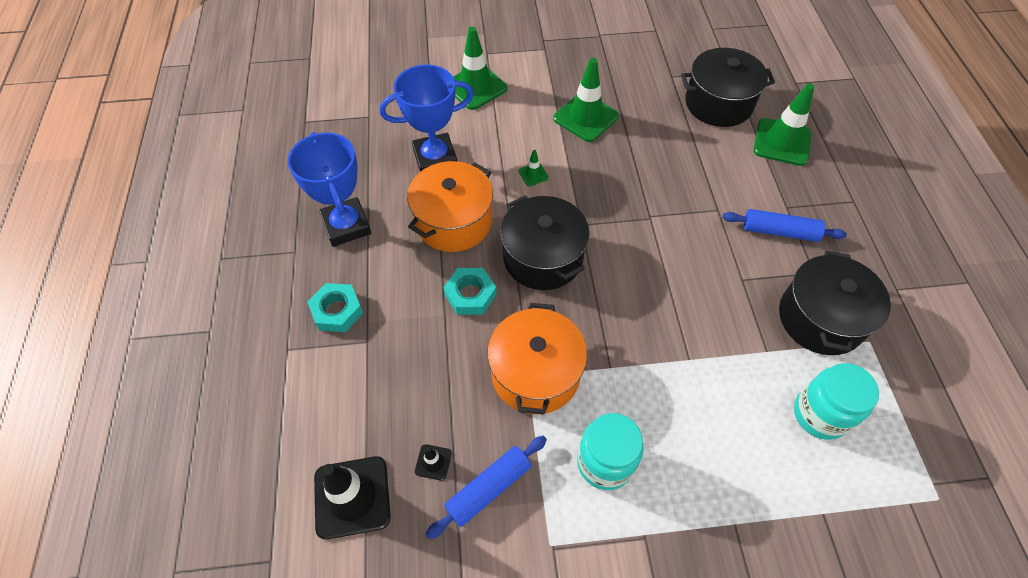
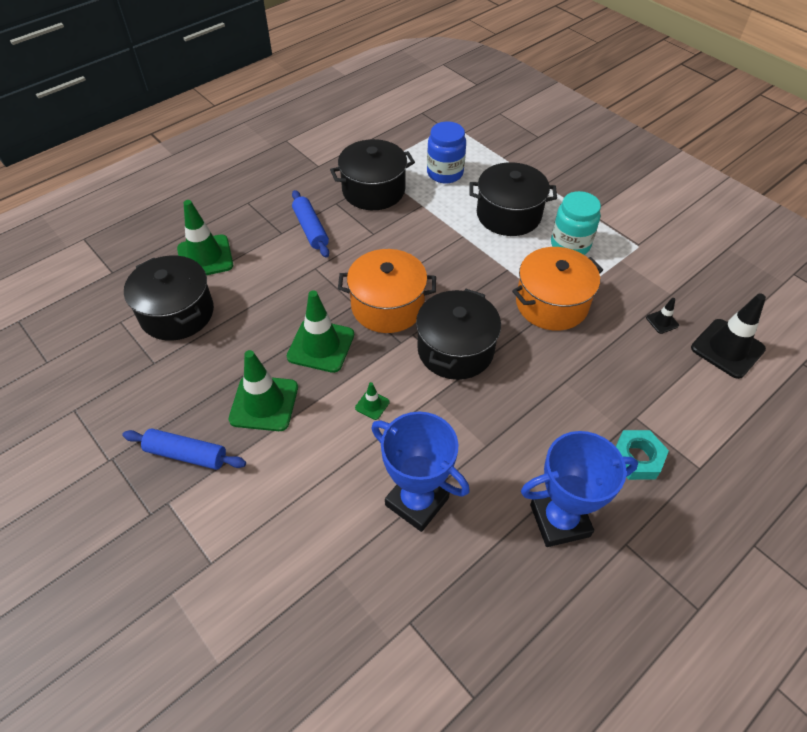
camera: 125 degrees left, 5 degrees down
blue trophy [288,132,371,247] -> blue trophy turned 45 degrees clockwise [521,431,638,547]
orange pot [407,161,493,252] -> orange pot moved to [338,249,436,333]
blue rolling pin [426,436,547,539] -> blue rolling pin moved to [123,429,246,470]
turquoise nut [443,268,496,315] -> none
green traffic cone [453,27,508,110] -> green traffic cone moved to [287,290,354,373]
turquoise jar [794,363,879,440] -> blue jar [427,121,466,183]
none -> black pot [470,162,557,236]

